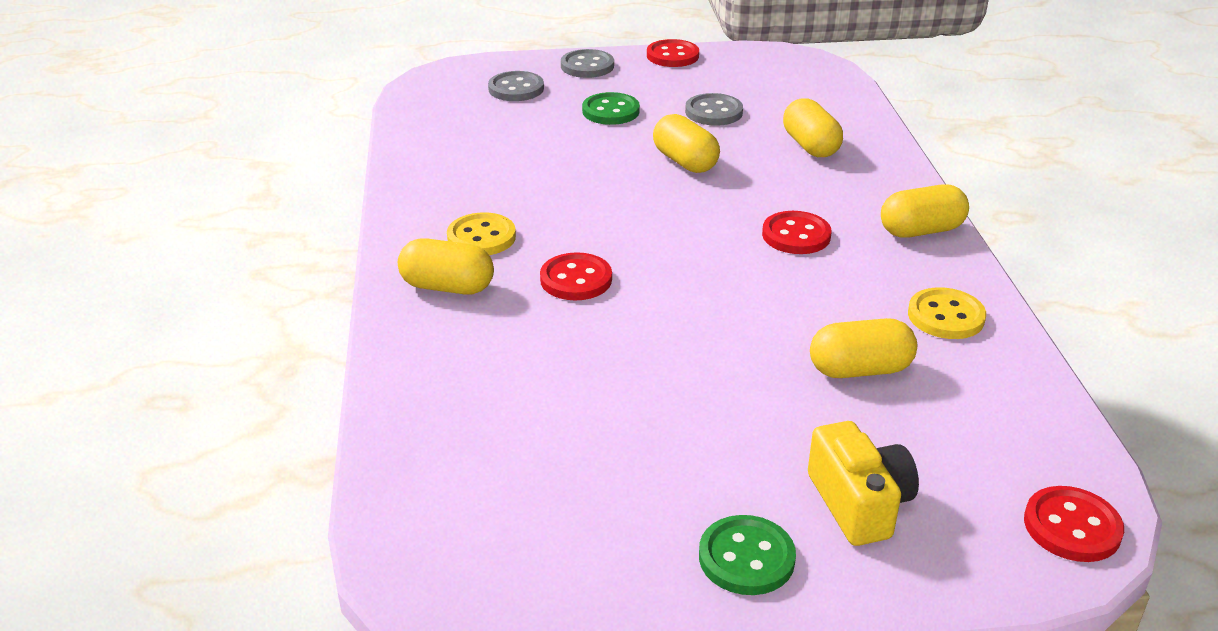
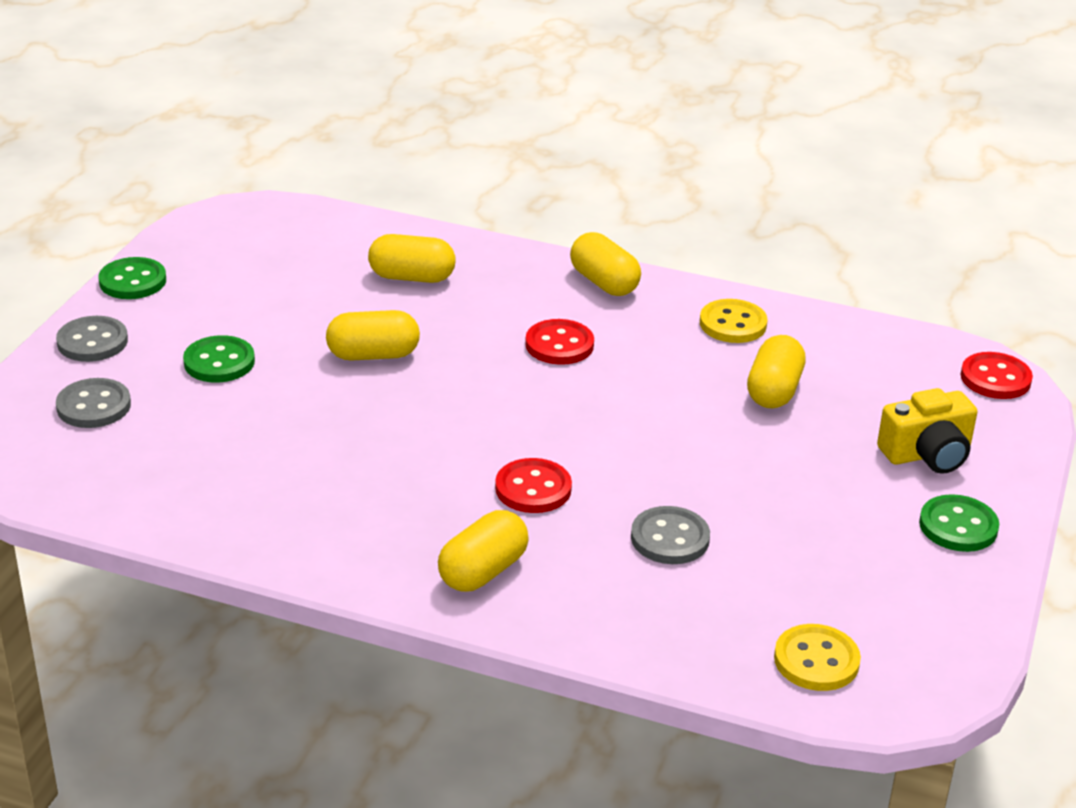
camera: 65 degrees left, 0 degrees up
yellow button [447,213,516,255] -> yellow button moved to [774,624,861,691]
red button [647,39,699,67] -> green button [99,257,166,299]
grey button [685,93,743,126] -> grey button moved to [631,506,710,564]
yellow camera [808,421,919,546] -> yellow camera turned 150 degrees clockwise [877,388,977,474]
yellow capsule [881,185,969,238] -> yellow capsule turned 45 degrees counterclockwise [570,232,641,296]

